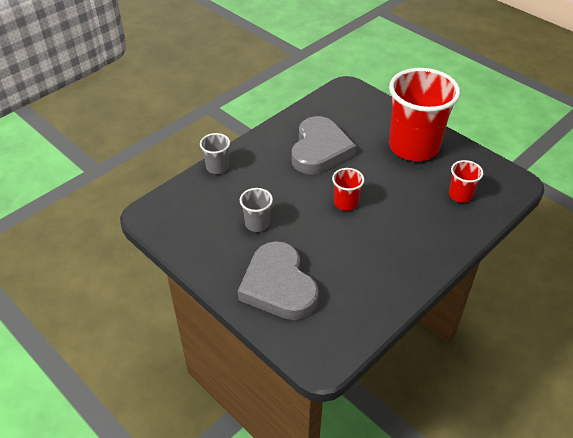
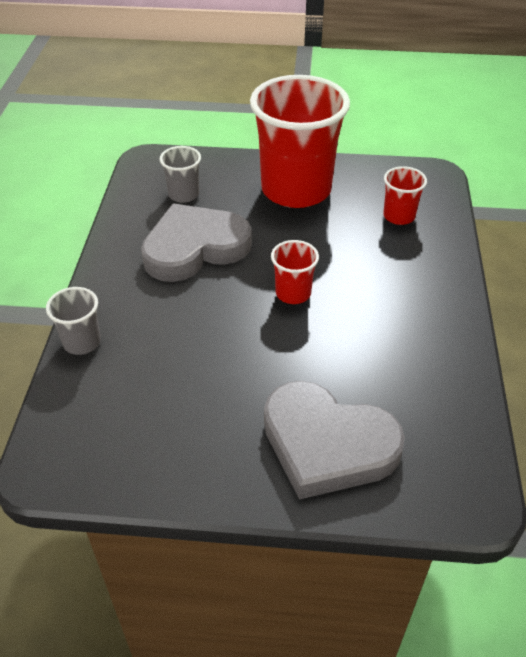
camera: 40 degrees left, 0 degrees up
grey cup [240,188,273,232] -> grey cup moved to [159,146,201,203]
grey heart [292,116,356,174] -> grey heart turned 90 degrees counterclockwise [141,203,252,282]

